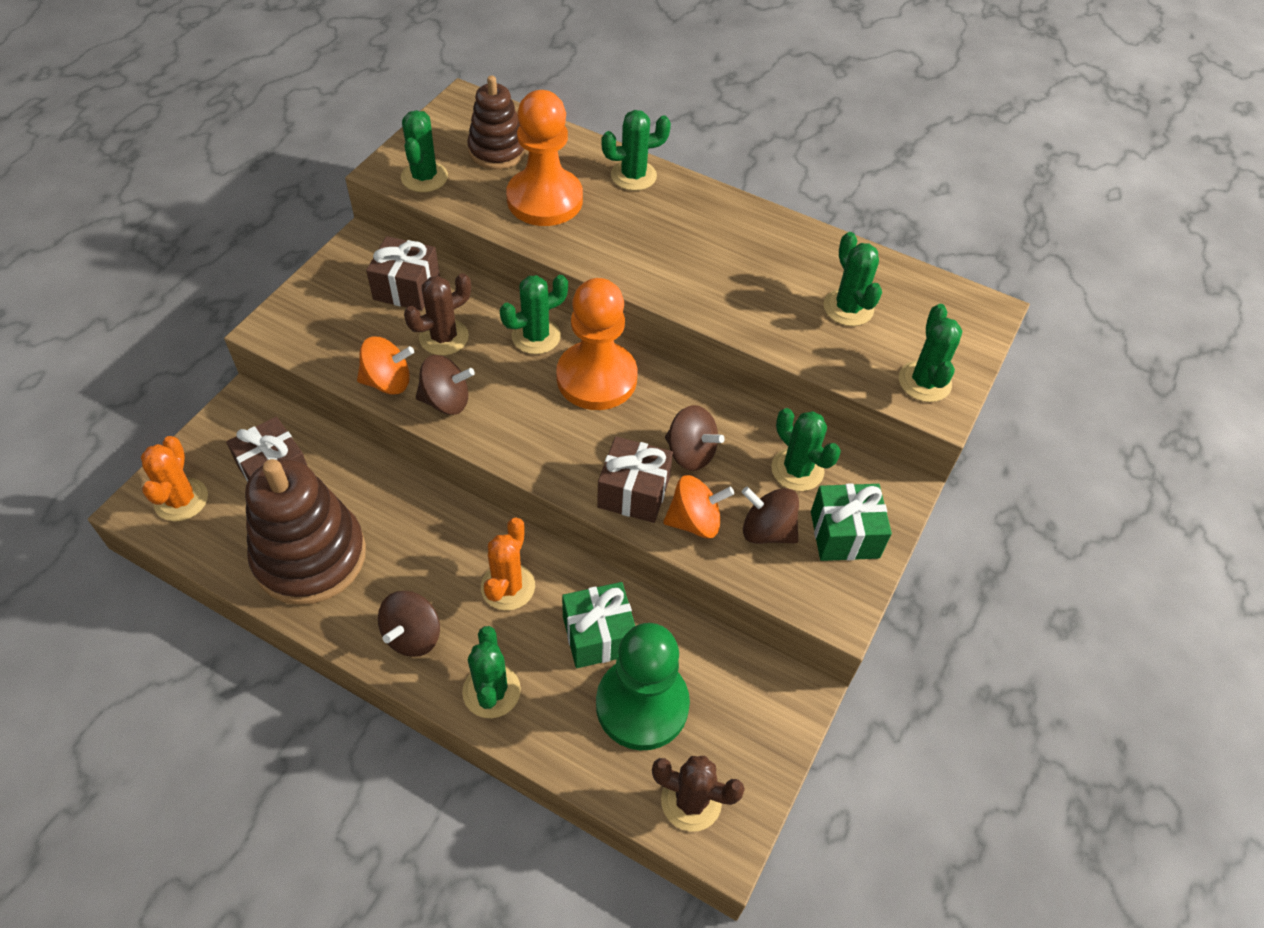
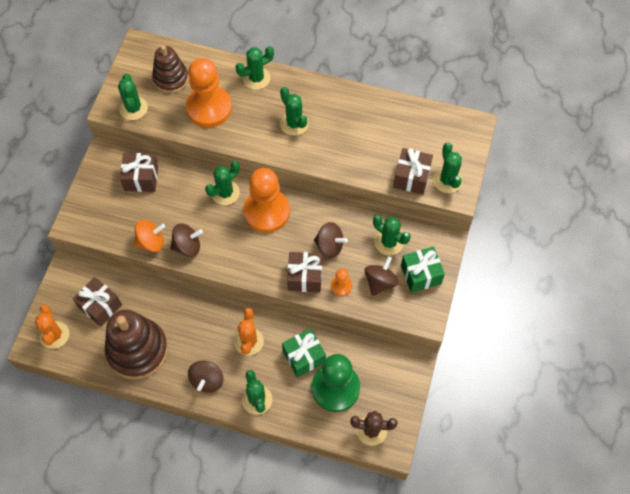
camera: 10 degrees left, 10 degrees up
brown cactus [404,273,471,355] -> none
orange spinning top [663,475,734,538] -> orange pawn [331,269,352,296]
brown spinning top [742,487,799,544] -> brown spinning top turned 105 degrees clockwise [365,256,399,296]
green cactus [824,232,882,326] -> green cactus moved to [280,87,309,136]
none -> brown gift [393,148,433,194]

